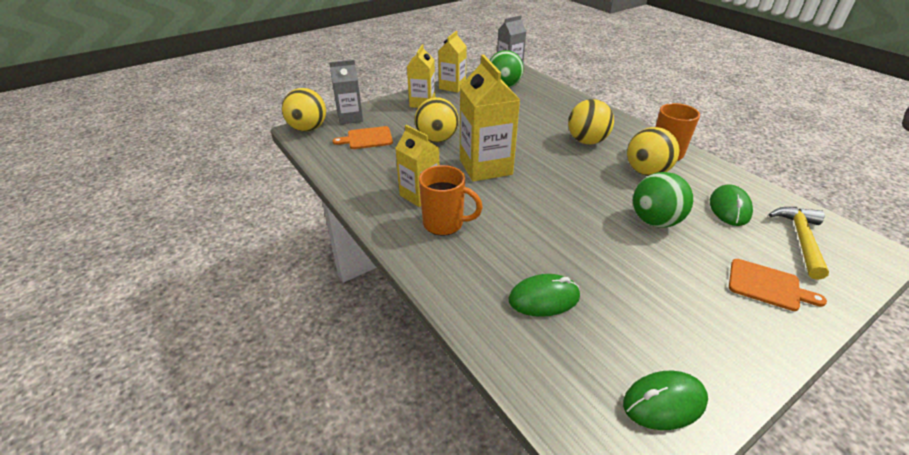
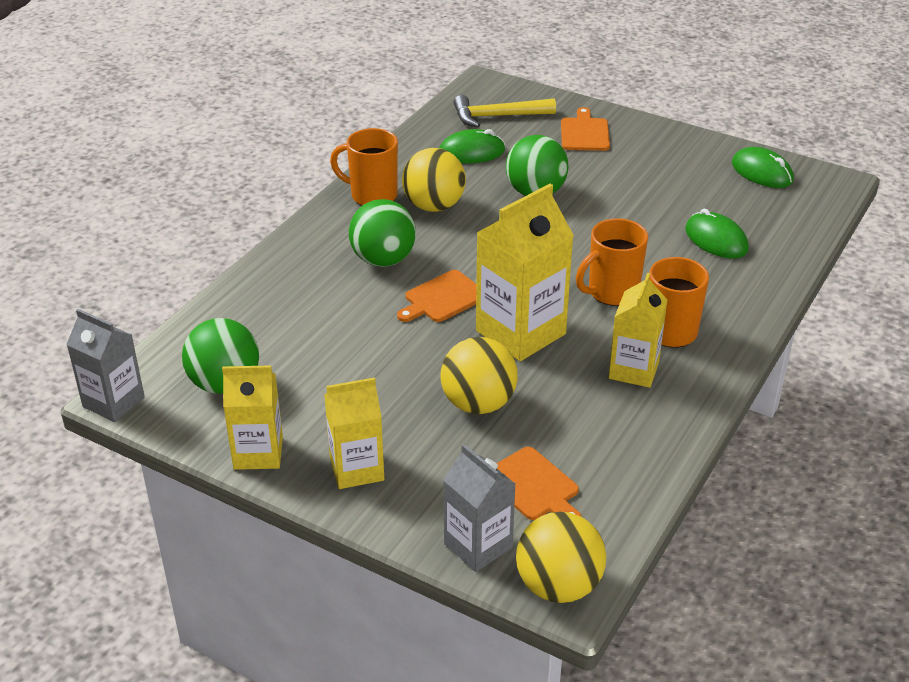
camera: 115 degrees left, 0 degrees up
yellow ball [568,99,614,144] -> green ball [349,199,416,267]
none -> orange cutting board [397,270,477,322]
none -> orange mug [576,218,648,306]

